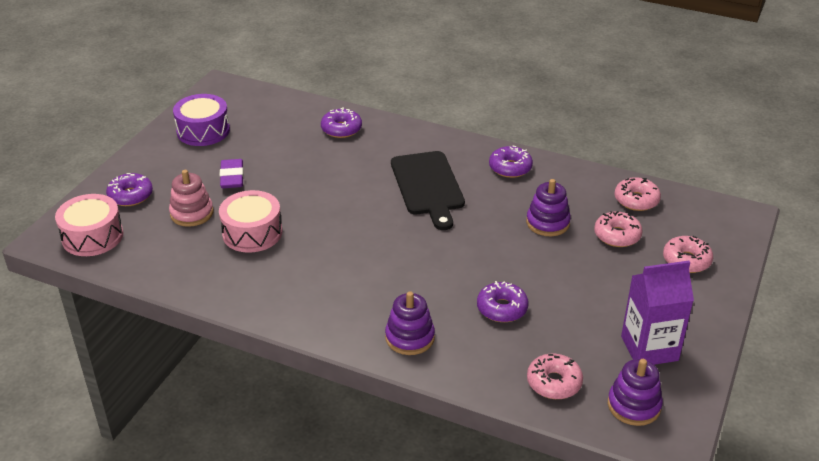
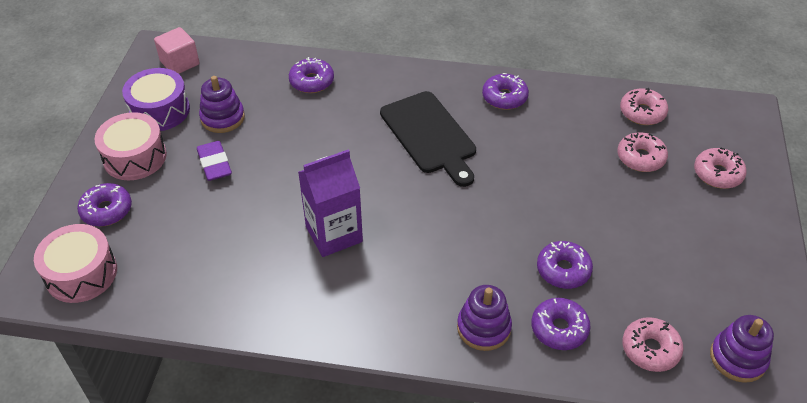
camera: 15 degrees left, 10 degrees up
pink stacking toy [169,170,213,227] -> none
pink drum [219,190,282,253] -> pink drum moved to [94,112,167,180]
purple stacking toy [526,179,571,236] -> purple stacking toy moved to [199,76,245,133]
purple carton [621,261,694,365] -> purple carton moved to [298,150,363,257]
none -> pink cube [154,27,200,74]
none -> purple donut [531,298,591,350]

